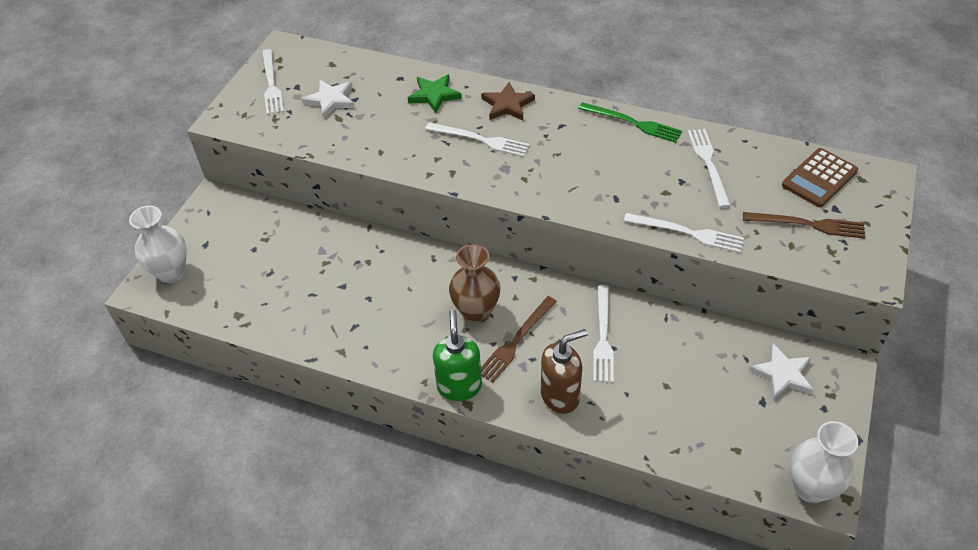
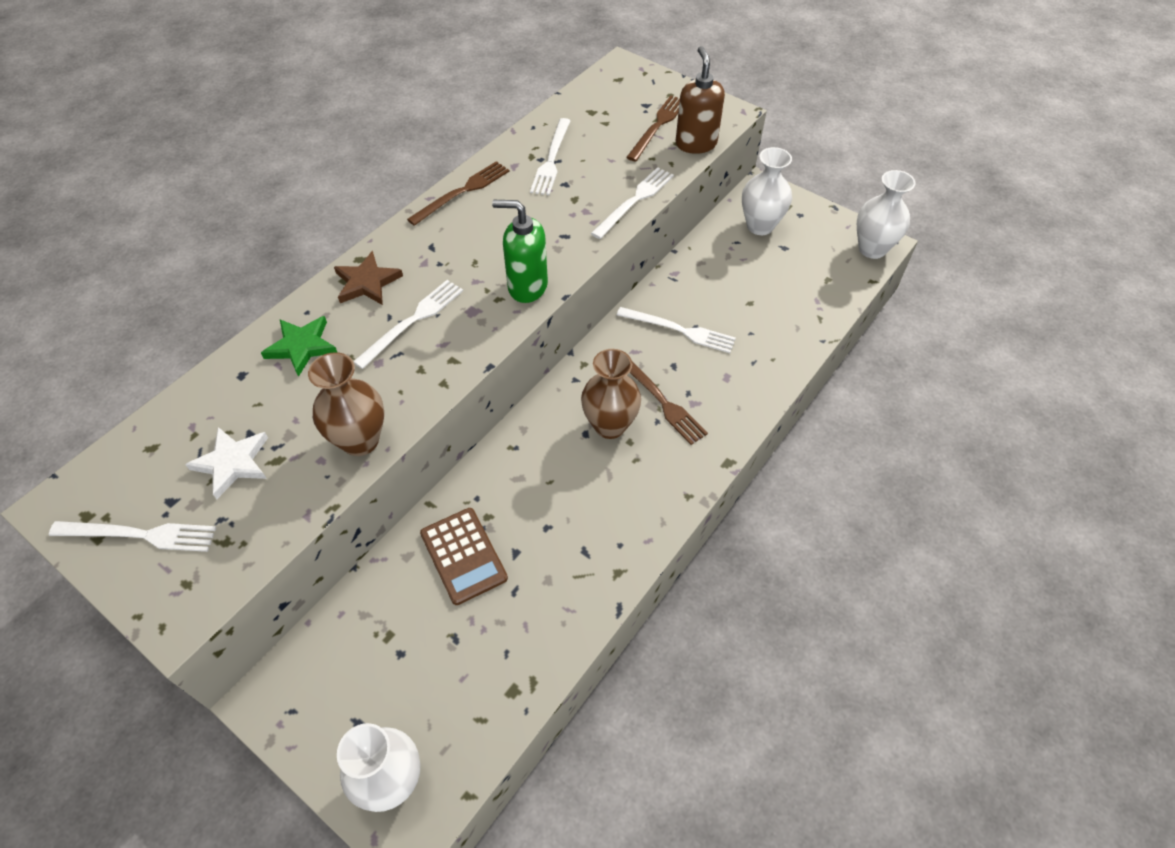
camera: 75 degrees left, 5 degrees up
green soap dispenser [433,310,482,401] -> green soap dispenser moved to [492,200,548,303]
brown soap dispenser [541,329,588,414] -> brown soap dispenser moved to [676,46,725,154]
green fork [578,102,682,143] -> brown fork [407,161,510,226]
white fork [688,129,731,208] -> white fork turned 90 degrees counterclockwise [530,118,571,195]
white star [749,344,814,400] -> white vase [742,147,792,235]
brown calculator [782,148,858,207] -> brown calculator moved to [420,508,508,605]
none -> brown vase [308,352,384,456]

